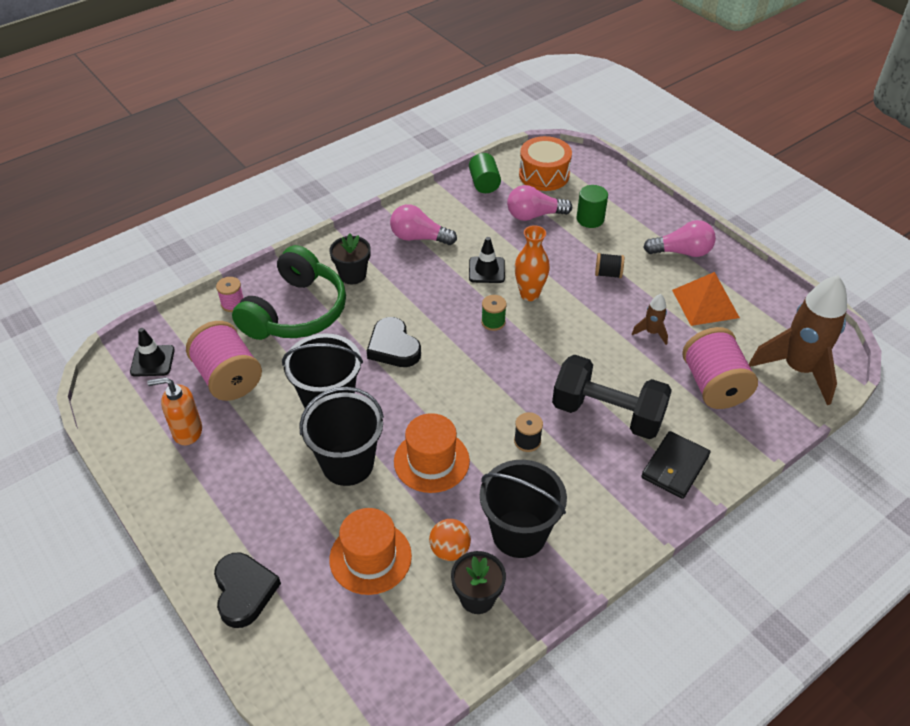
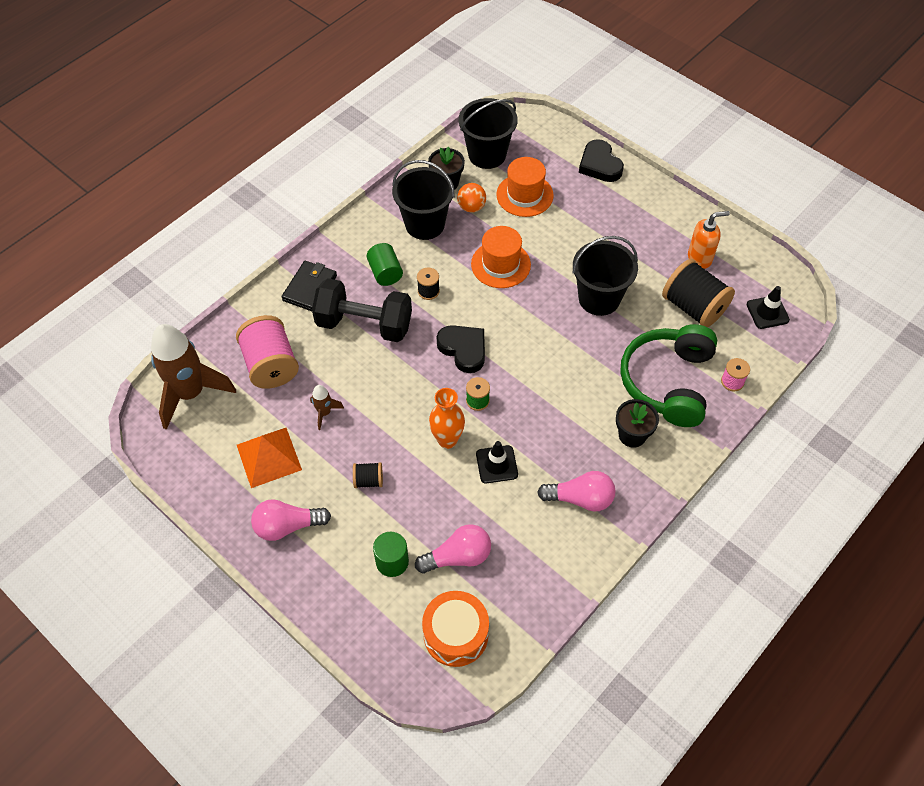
camera: 170 degrees right, 10 degrees up
pink spool [186,321,262,401] -> black spool [662,259,735,327]
black bucket [299,387,384,486] -> black bucket moved to [459,98,518,169]
black heart [367,317,421,367] -> black heart moved to [437,325,485,373]
green cylinder [469,153,501,193] -> green cylinder moved to [367,243,403,286]

